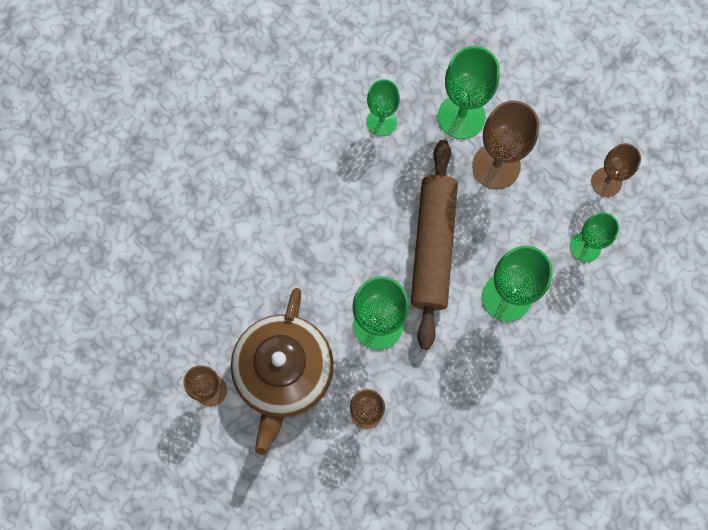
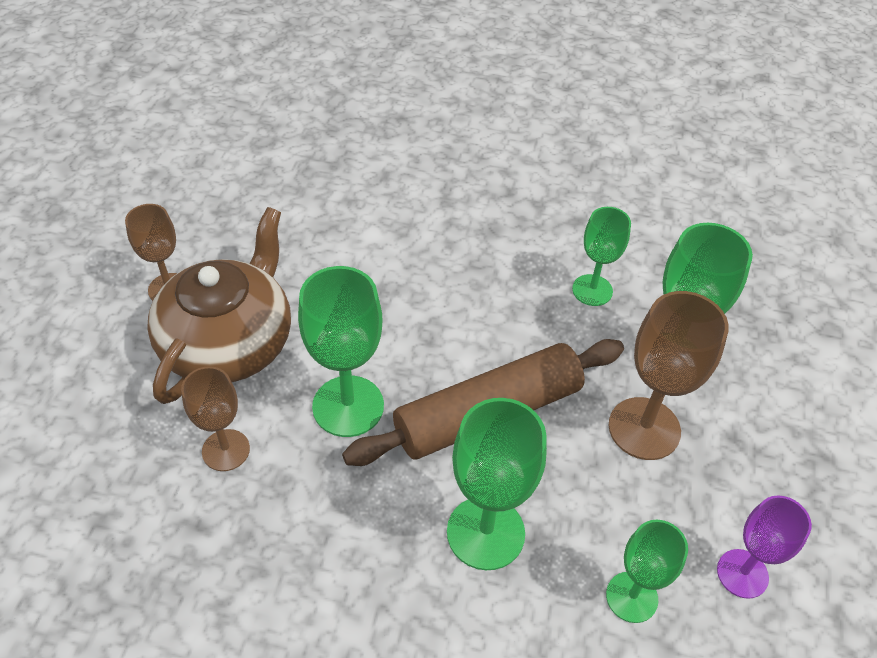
camera: 55 degrees right, 25 degrees down
brown teapot [231,288,334,455] -> brown teapot turned 135 degrees clockwise [147,207,291,404]
brown goblet [591,143,641,197] -> purple goblet [717,495,812,599]

